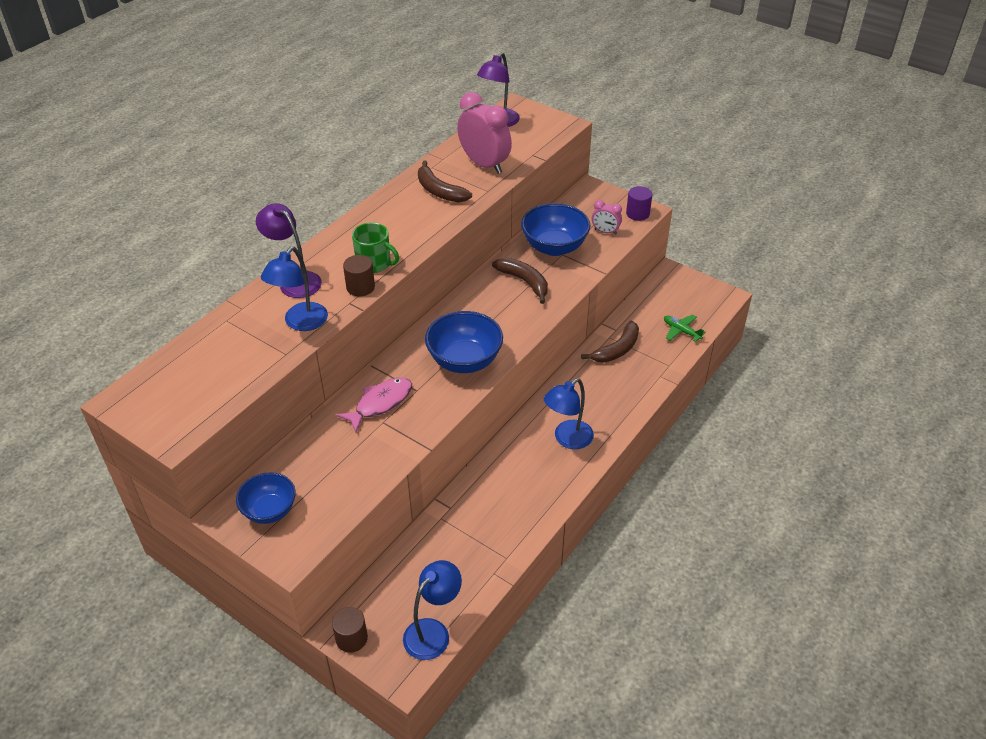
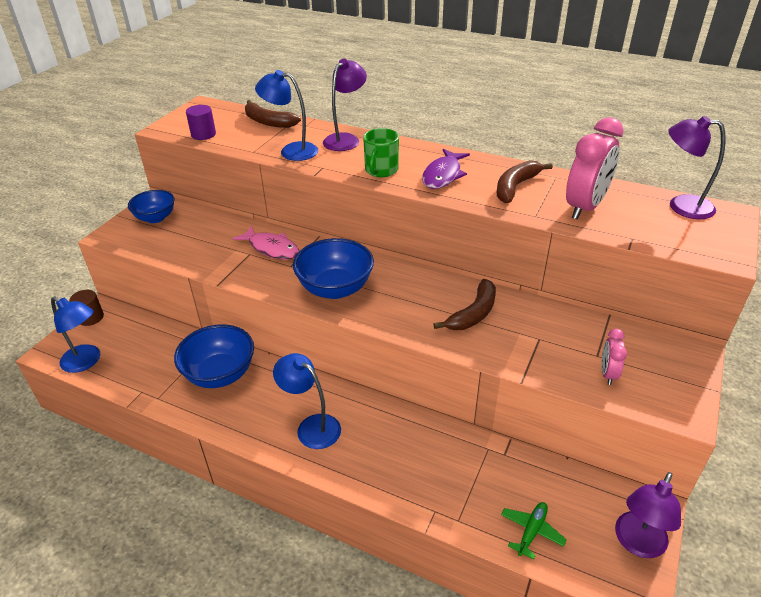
camera: 80 degrees right, 5 degrees down
brown cylinder [343,255,375,296] -> none
blue bowl [521,203,590,256] -> blue bowl moved to [174,324,254,388]
brown banana [581,320,639,363] -> brown banana moved to [245,100,301,128]
purple cylinder [626,186,652,221] -> purple cylinder moved to [186,105,216,140]
none -> purple fish [422,149,470,189]
none -> purple lamp [615,472,681,558]

